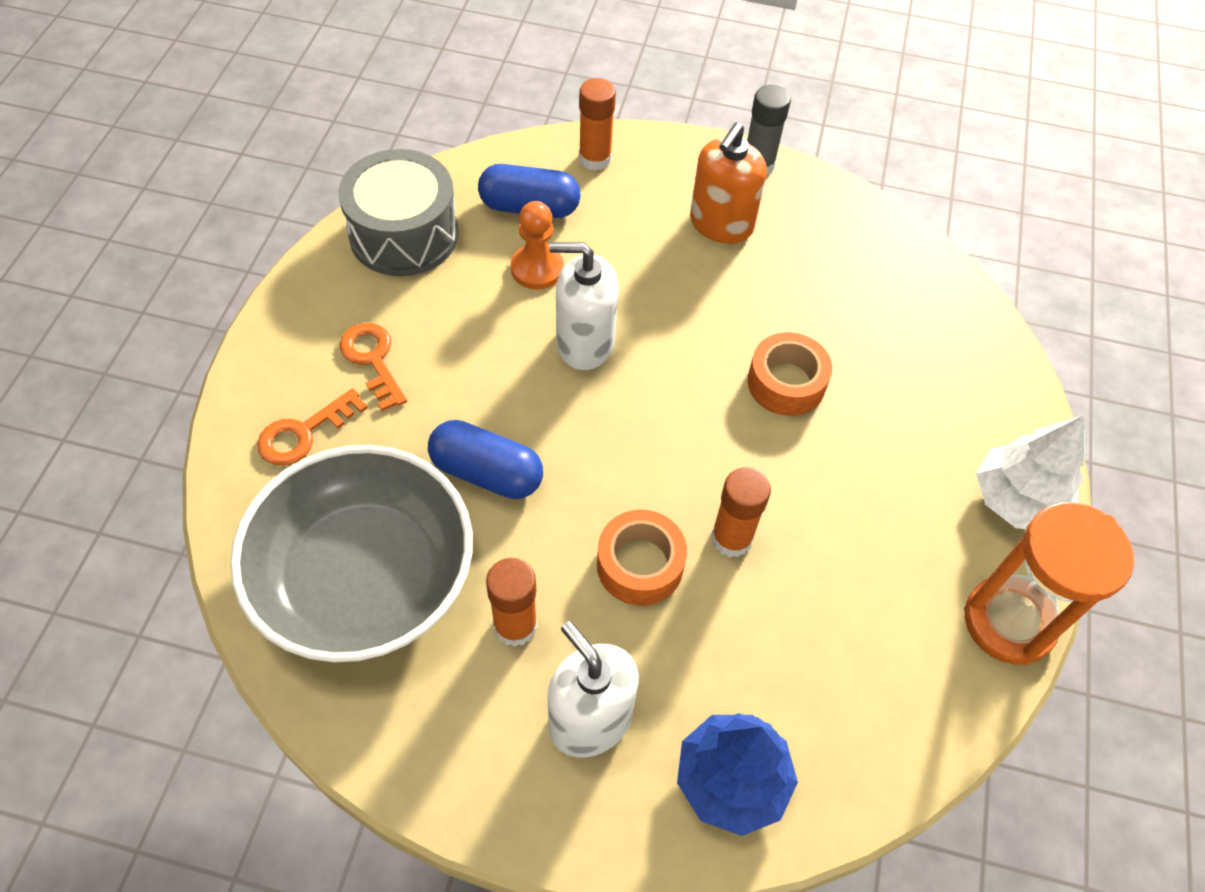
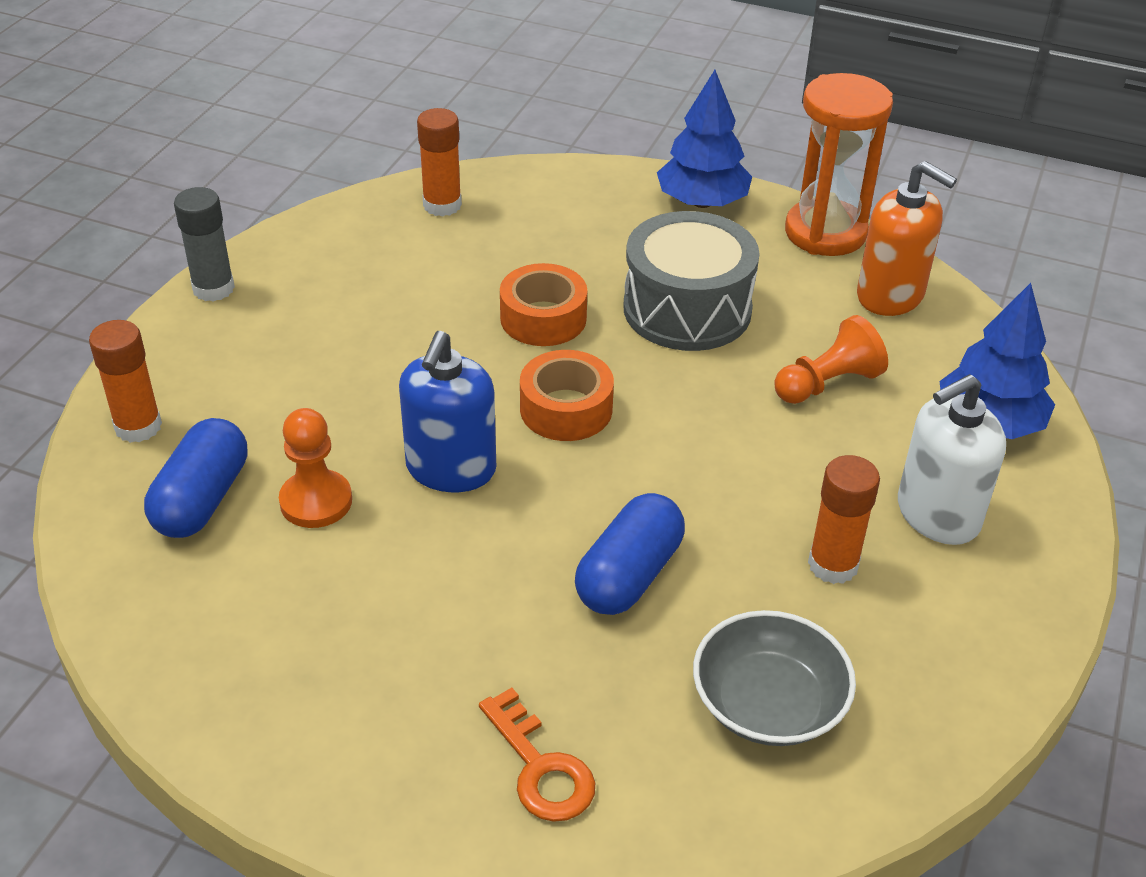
camera: 80 degrees left, 15 degrees down
grey bowl [230,445,473,662] -> grey bowl [693,610,856,746], size x0.55
grey drum [338,149,459,276] -> grey drum moved to [624,211,760,351]
orange key [339,323,407,411] -> none
white soap dispenser [549,242,619,370] -> blue soap dispenser [399,331,496,492]
orange tape [597,510,687,606] -> orange tape moved to [520,350,614,441]
orange soap dispenser [690,122,767,244] -> orange soap dispenser moved to [857,161,957,316]
orange glue stick [711,467,771,557] -> orange glue stick moved to [417,108,462,217]
white tree [976,415,1085,529] -> blue tree [657,70,752,208]
none -> orange pawn [774,315,888,404]

